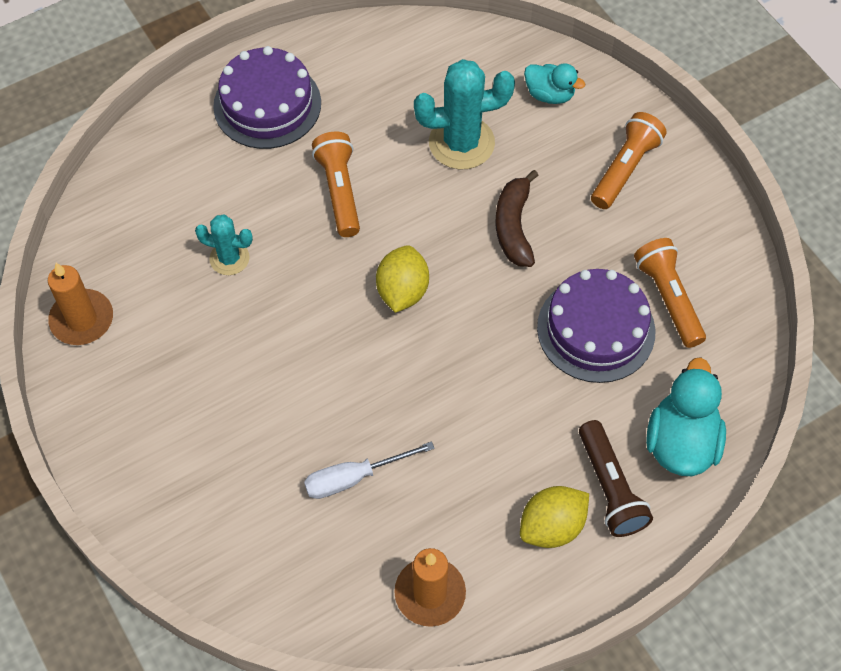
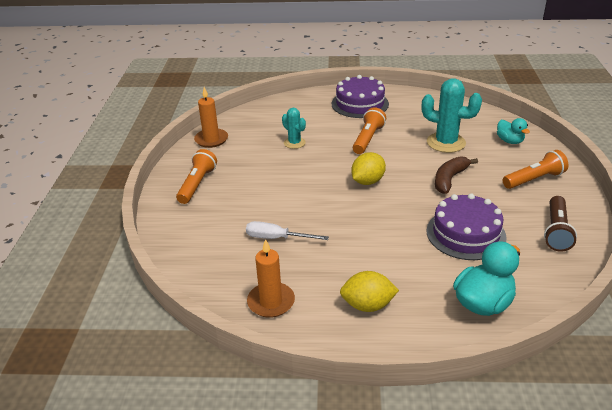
camera: 35 degrees right, 25 degrees down
brown flashlight [579,420,653,537] -> brown flashlight moved to [544,196,577,252]
orange flashlight [634,238,706,348] -> orange flashlight moved to [176,149,217,204]

